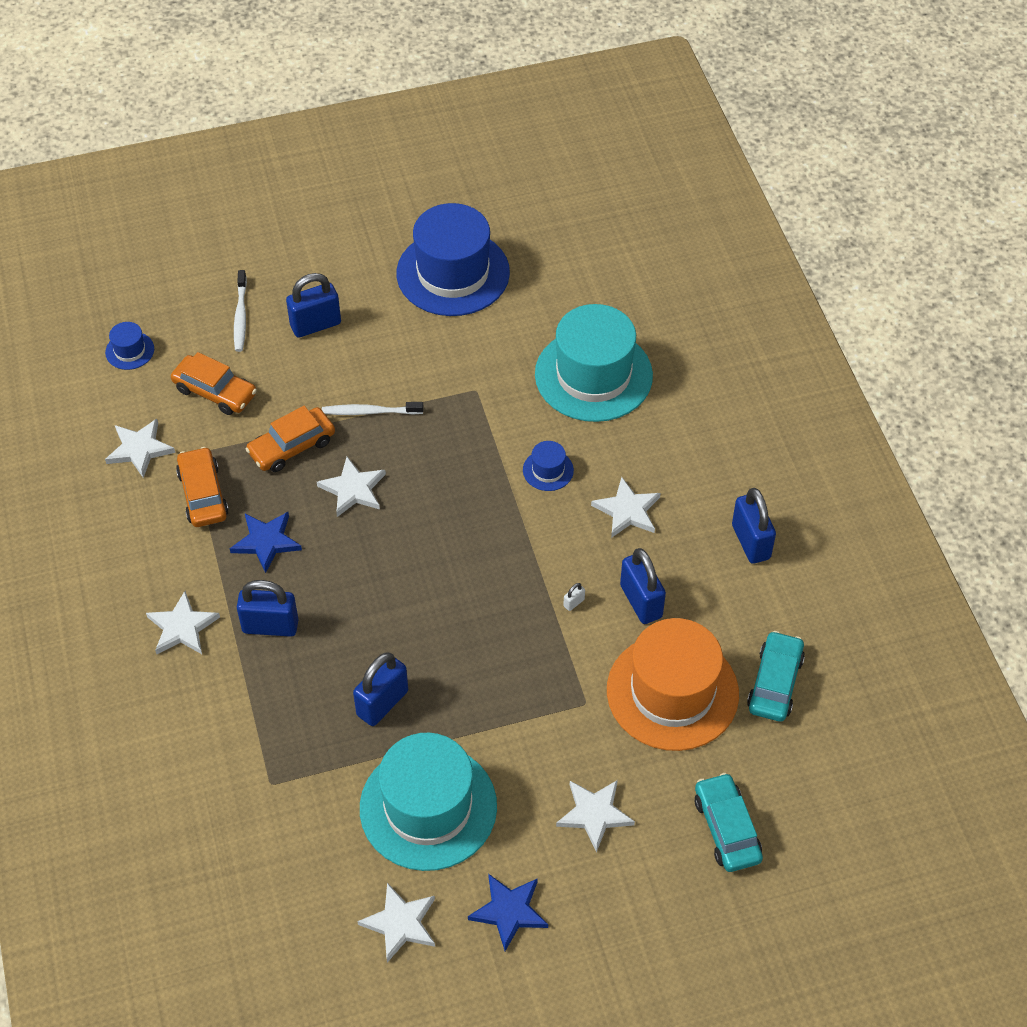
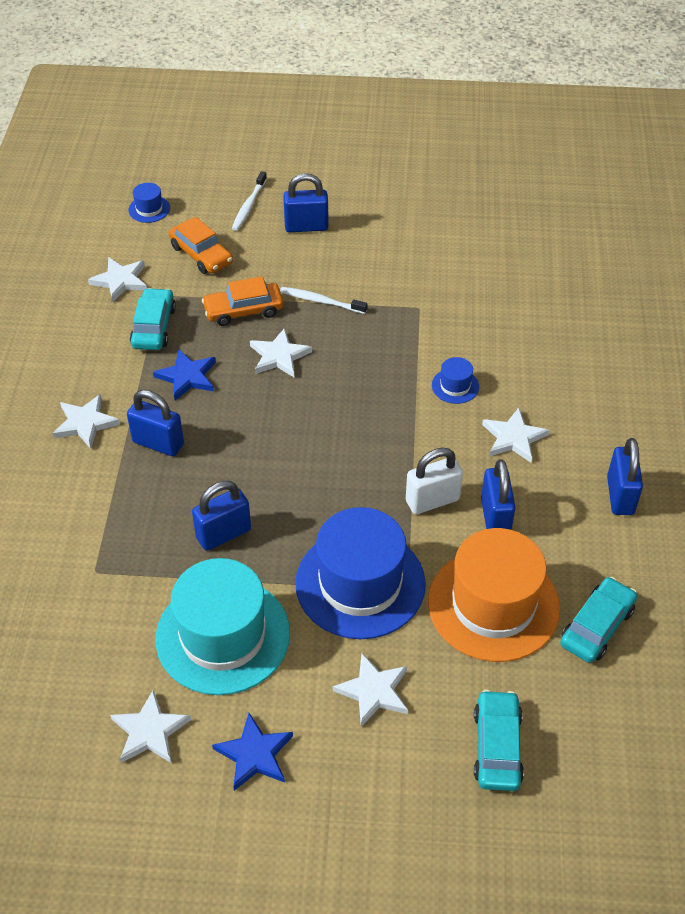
camera: 20 degrees right, 5 degrees down
orange car [176,447,229,527] -> turquoise car [130,288,176,350]
blue hat [396,203,510,316] -> blue hat moved to [295,507,426,639]
turquoise hat [535,304,653,422] -> none
white padlock [563,583,585,611] -> white padlock [406,447,463,514], size x2.47

